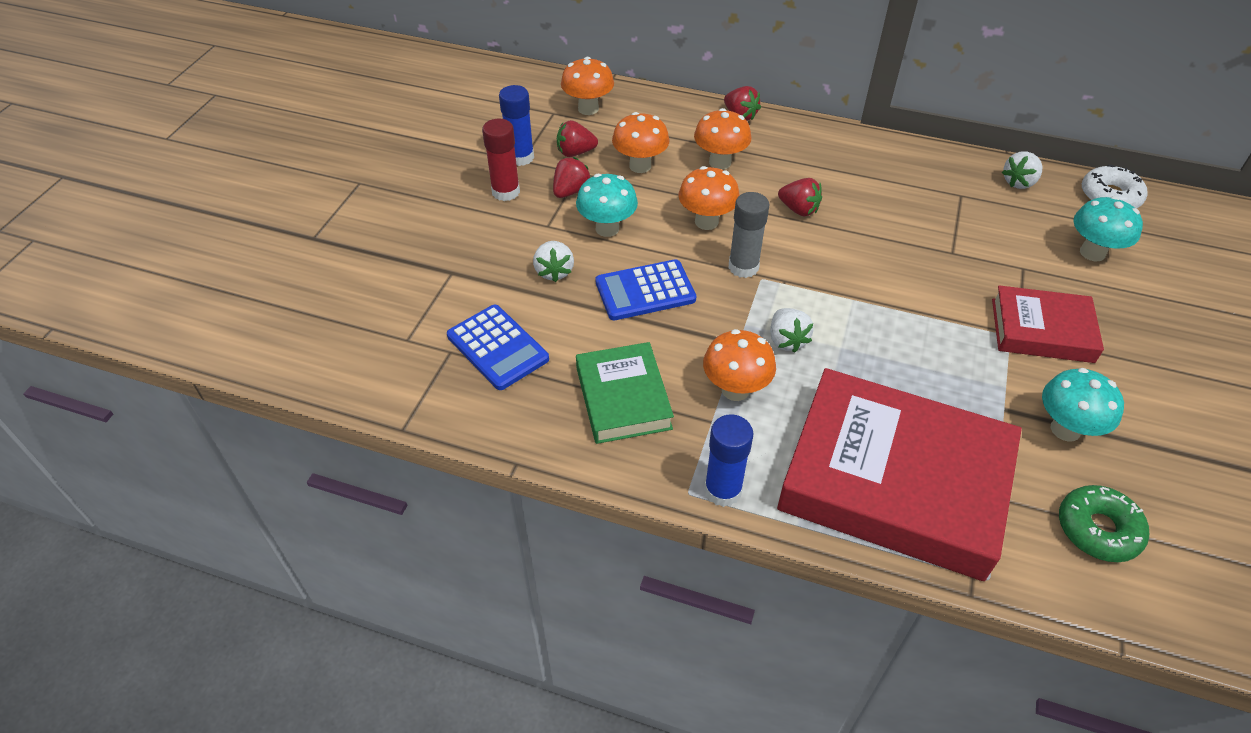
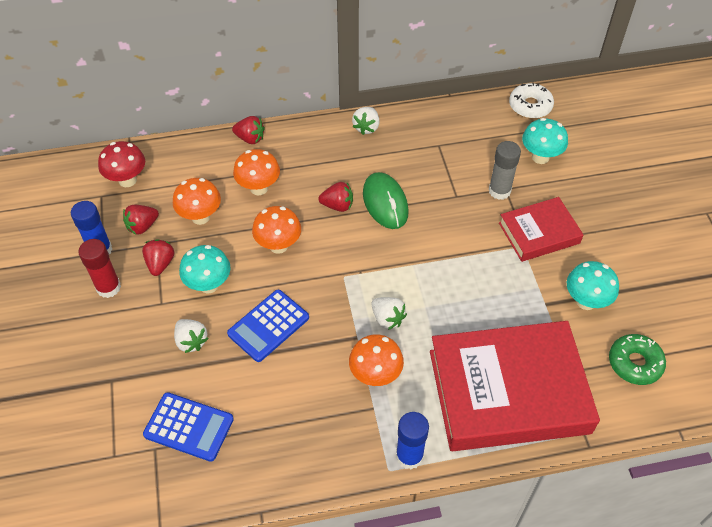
camera: 30 degrees left, 5 degrees up
orange mushroom [561,57,614,115] -> red mushroom [98,141,145,187]
green book [576,342,674,444] -> none
grey glue stick [728,192,769,278] -> grey glue stick moved to [489,141,521,200]
white strawberry [1002,151,1042,189] -> white strawberry moved to [352,107,379,135]
none -> green mouse [363,172,409,229]

